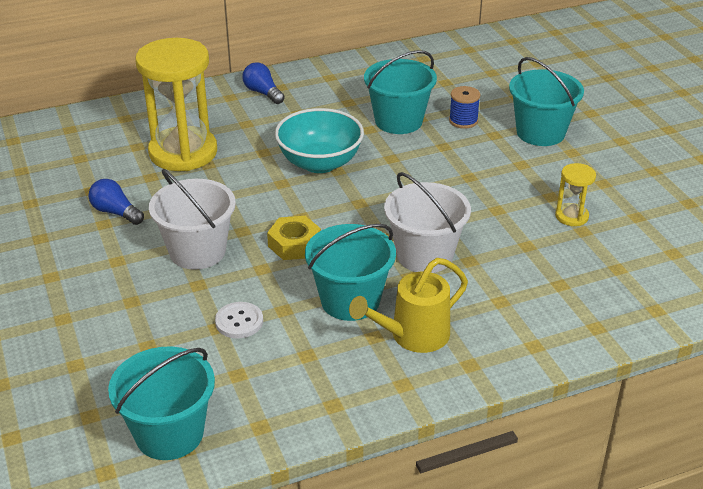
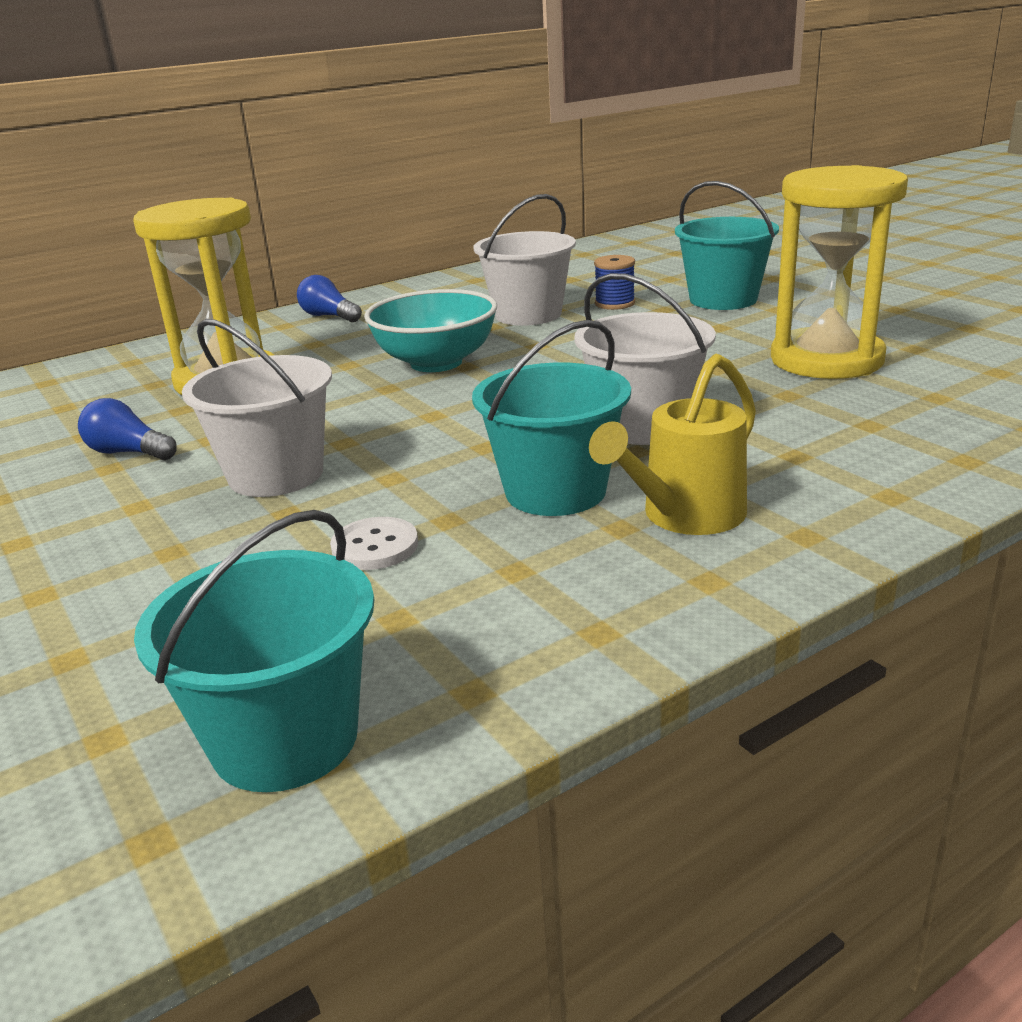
camera: 10 degrees left, 10 degrees down
yellow nut [267,216,321,260] -> none
turquoise bucket [364,50,437,134] -> white bucket [474,194,576,326]
yellow hourglass [555,163,596,226] -> yellow hourglass [771,165,908,379], size x2.23

